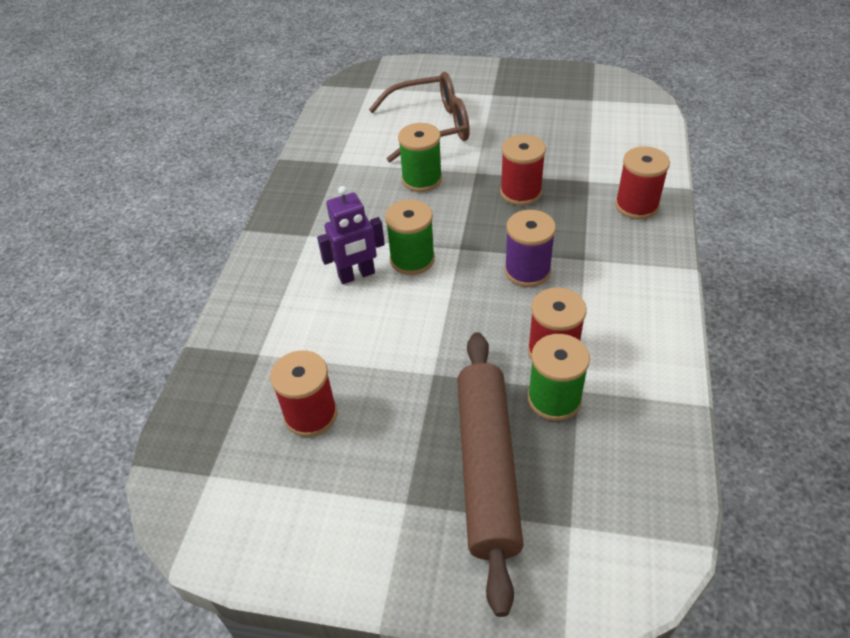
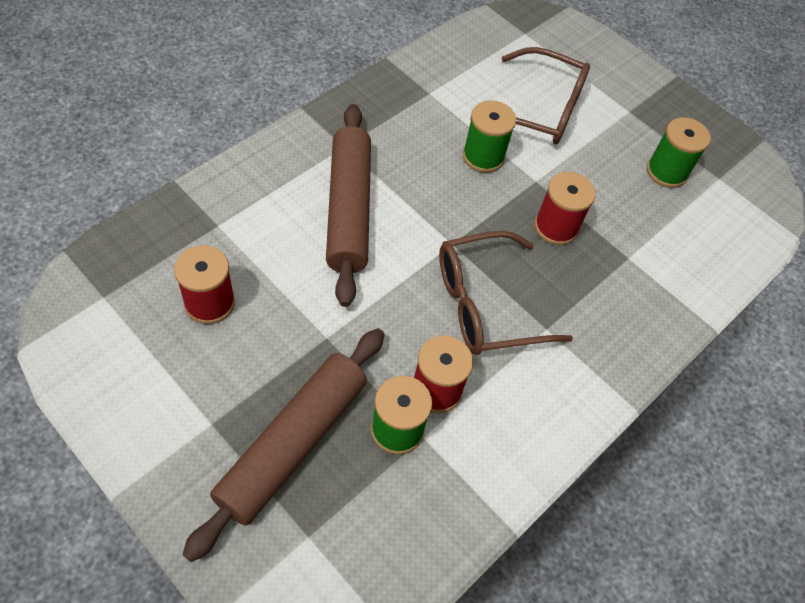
camera: 25 degrees right, 10 degrees up
purple robot [317,186,385,284] -> brown rolling pin [326,104,371,307]
green spool [385,199,435,275] -> green spool moved to [647,117,711,188]
purple spool [504,210,556,287] -> brown glasses [439,231,573,355]
red spool [615,146,670,219] -> none

